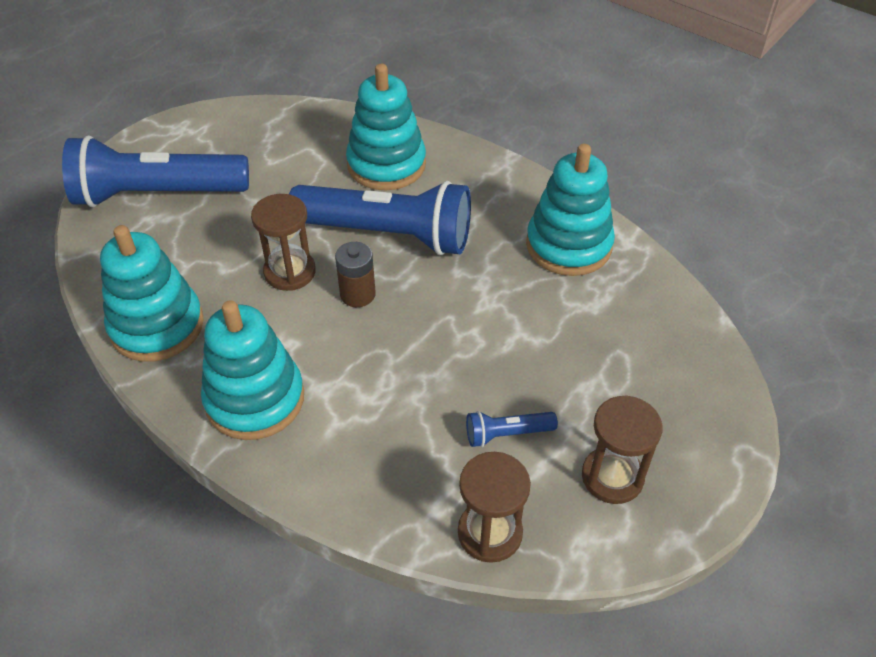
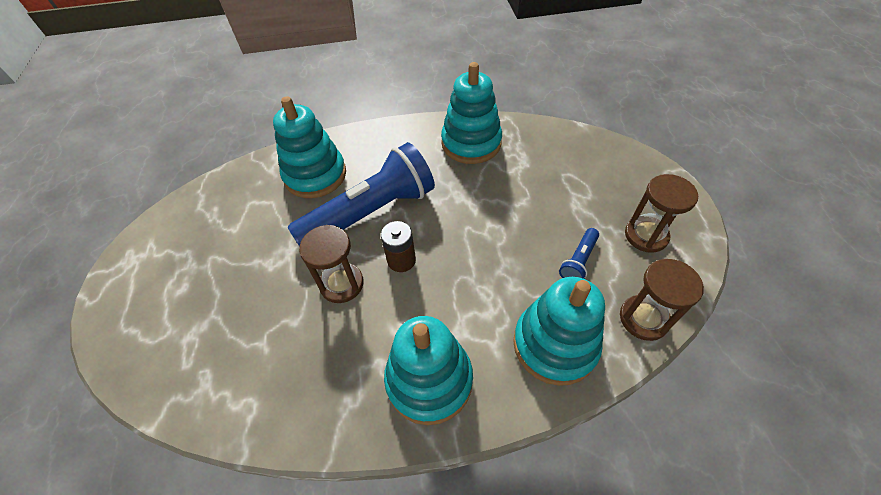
camera: 45 degrees left, 5 degrees up
blue flashlight [62,135,249,207] -> none
turquoise stacking toy [100,225,204,362] -> turquoise stacking toy moved to [513,277,605,386]

